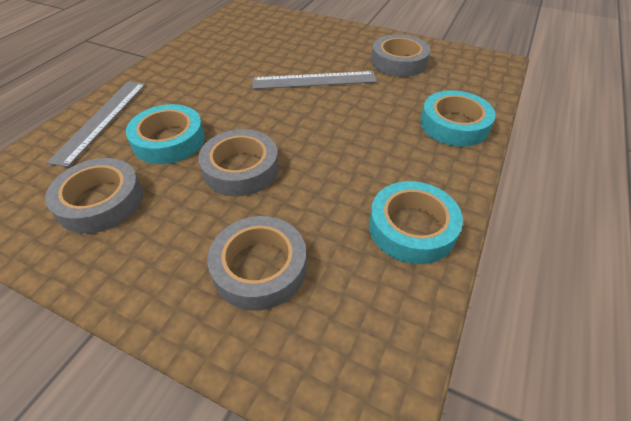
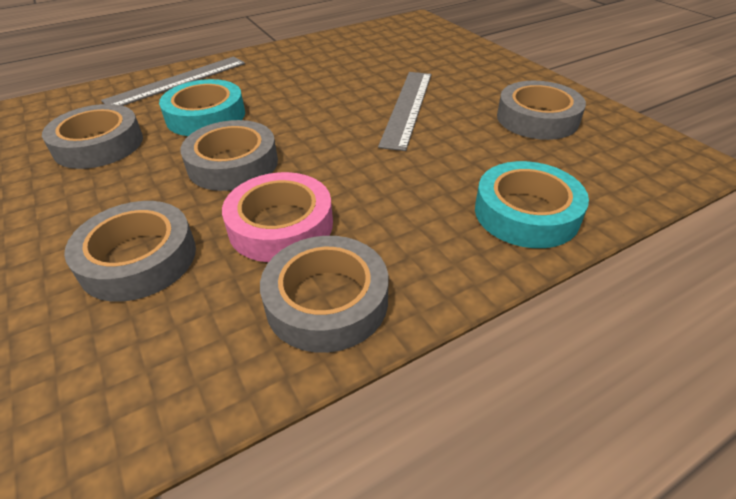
camera: 35 degrees right, 5 degrees down
grey ruler [252,71,377,89] -> grey ruler turned 75 degrees clockwise [378,72,431,151]
turquoise tape [369,181,463,264] -> grey tape [260,236,388,353]
none -> pink tape [222,172,333,262]

